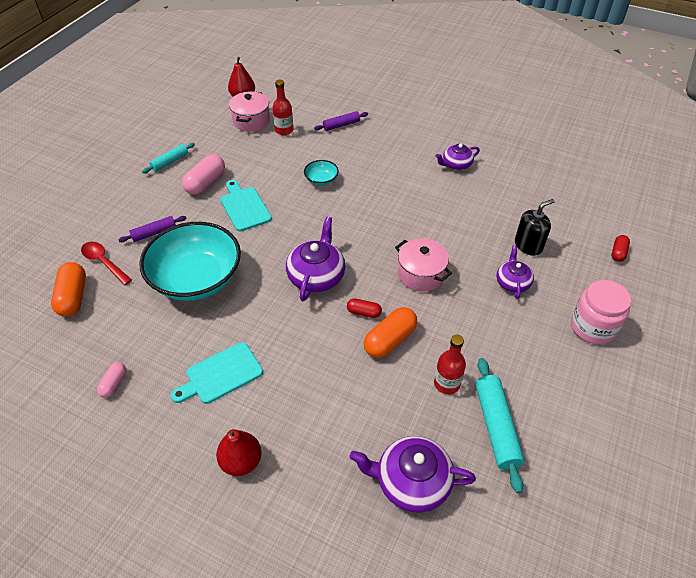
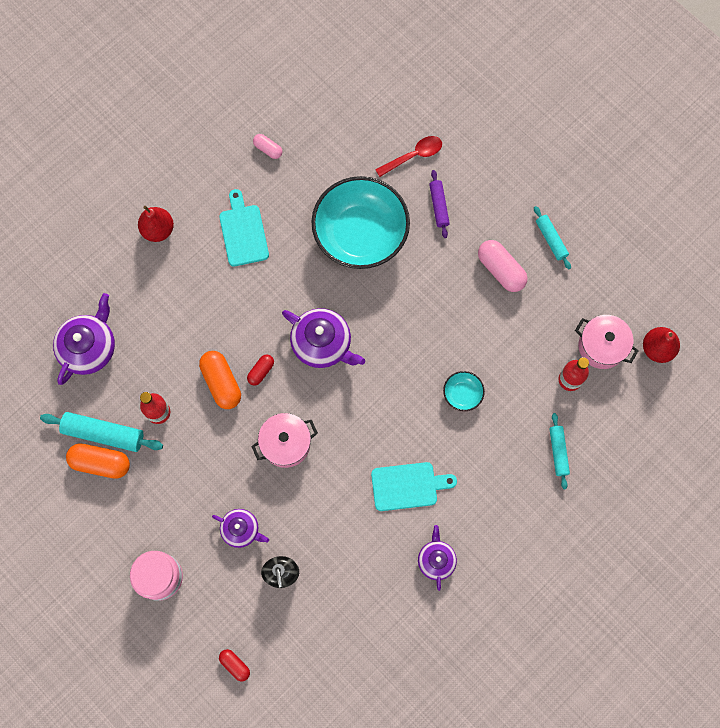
camera: 110 degrees right, 25 degrees up
orange capsule [51,262,86,317] -> orange capsule moved to [66,443,130,479]
turquoise cutting board [221,180,272,231] -> turquoise cutting board moved to [371,462,457,511]
purple rolling pin [314,111,368,131] -> turquoise rolling pin [549,413,570,489]

